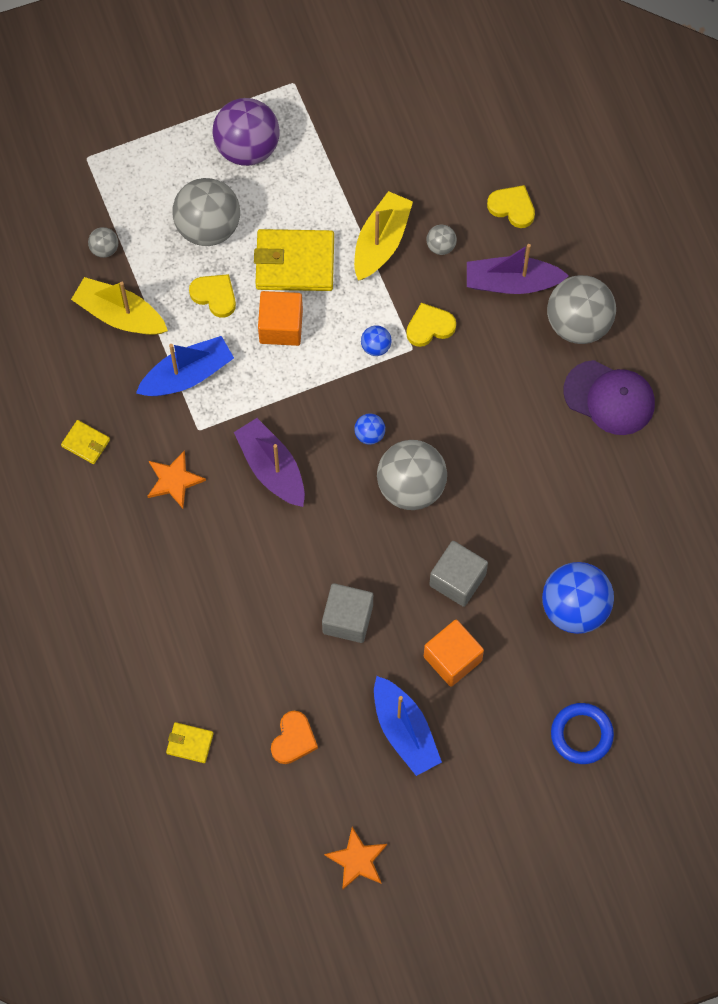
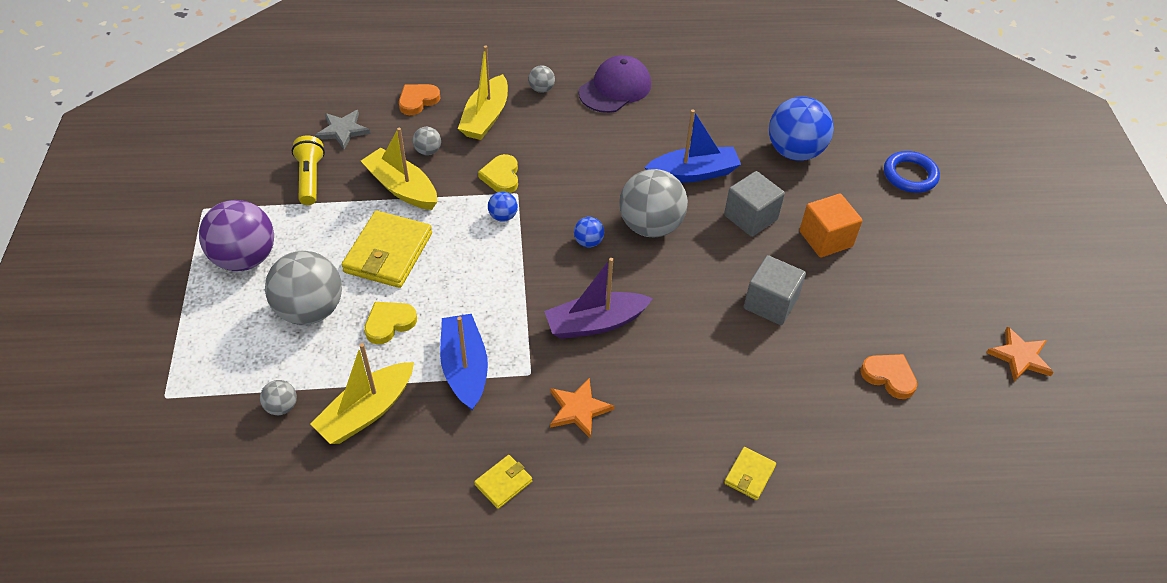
camera: 75 degrees left, 20 degrees down
yellow wallet [166,722,214,763] -> yellow wallet moved to [724,447,776,500]
orange cube [258,291,303,346] -> none
blue boat [374,676,442,776] -> blue boat moved to [644,110,741,183]
purple boat [467,244,569,294] -> yellow boat [458,45,508,140]
yellow heart [487,185,535,228] -> orange heart [399,84,441,115]
grey ball [547,275,616,344] -> grey ball [528,65,555,93], size x0.45
none -> yellow flashlight [291,135,325,205]
none -> grey star [315,110,371,150]

